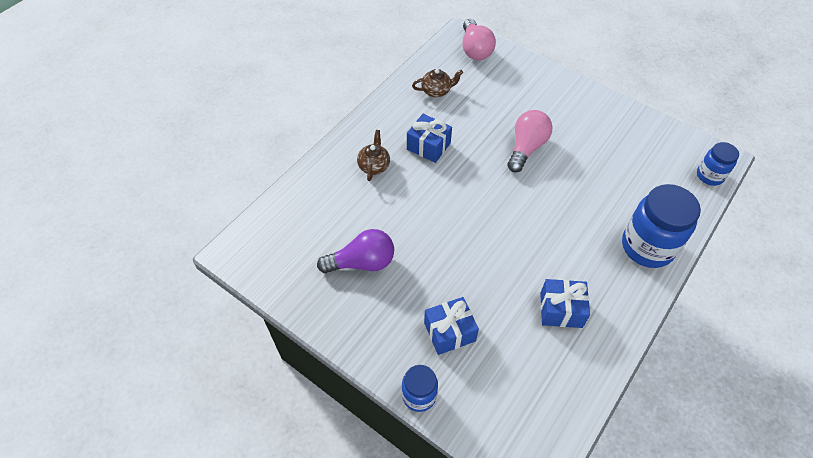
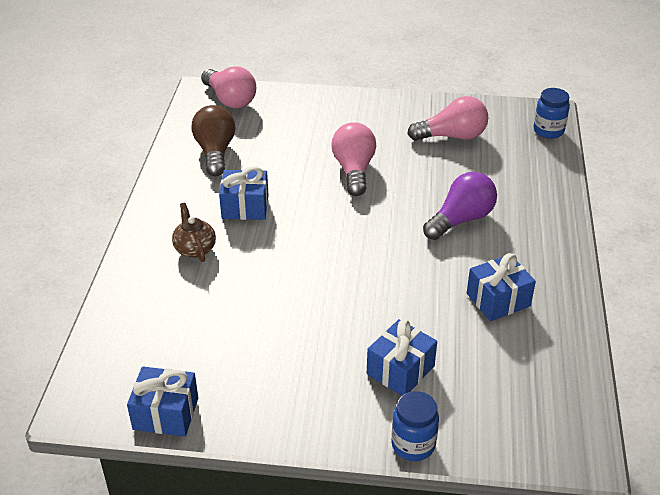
camera: 30 degrees left, 15 degrees down
purple light bulb [317,229,394,273] -> purple light bulb moved to [423,172,497,240]
brown teapot [412,69,463,97] -> brown light bulb [191,105,236,176]
blue jar [622,184,701,268] -> none
none -> blue gift [127,366,198,436]
none -> pink light bulb [407,96,488,141]

